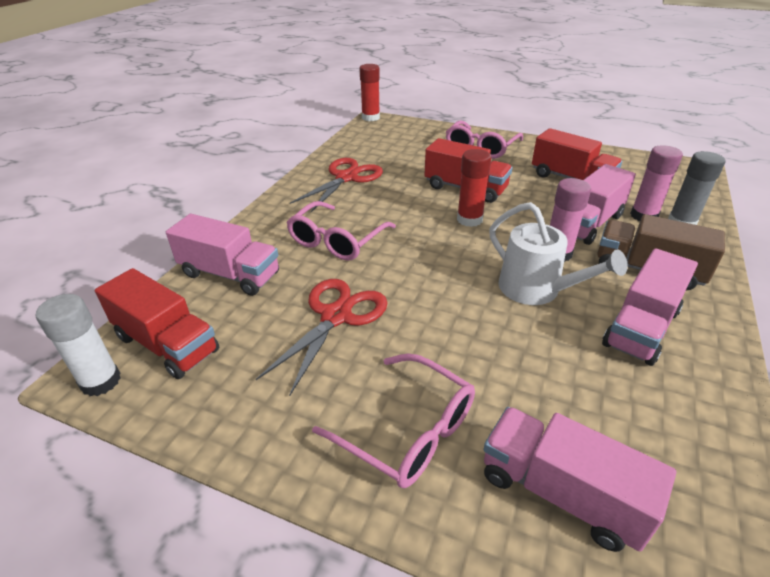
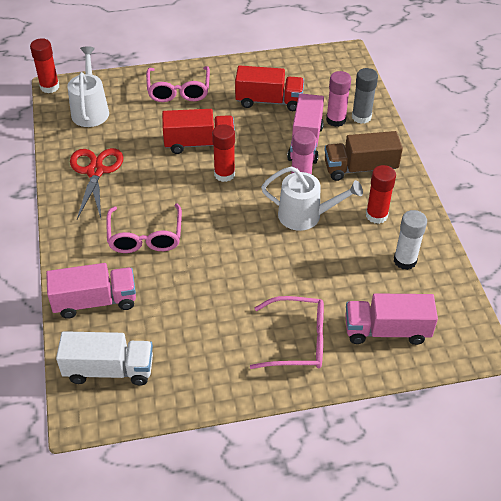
camera: 35 degrees left, 10 degrees up
white glue stick [36,294,121,396] -> white glue stick moved to [394,210,427,270]
red truck [95,268,219,379] -> white truck [56,331,153,386]
red scissors [256,279,387,396] -> none
pink truck [602,248,698,366] -> red glue stick [366,165,396,224]
none -> white watering can [67,46,109,127]

